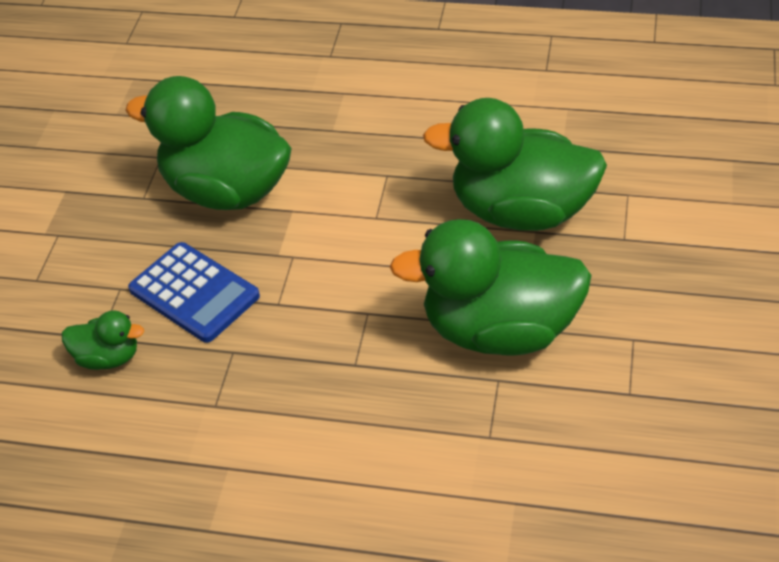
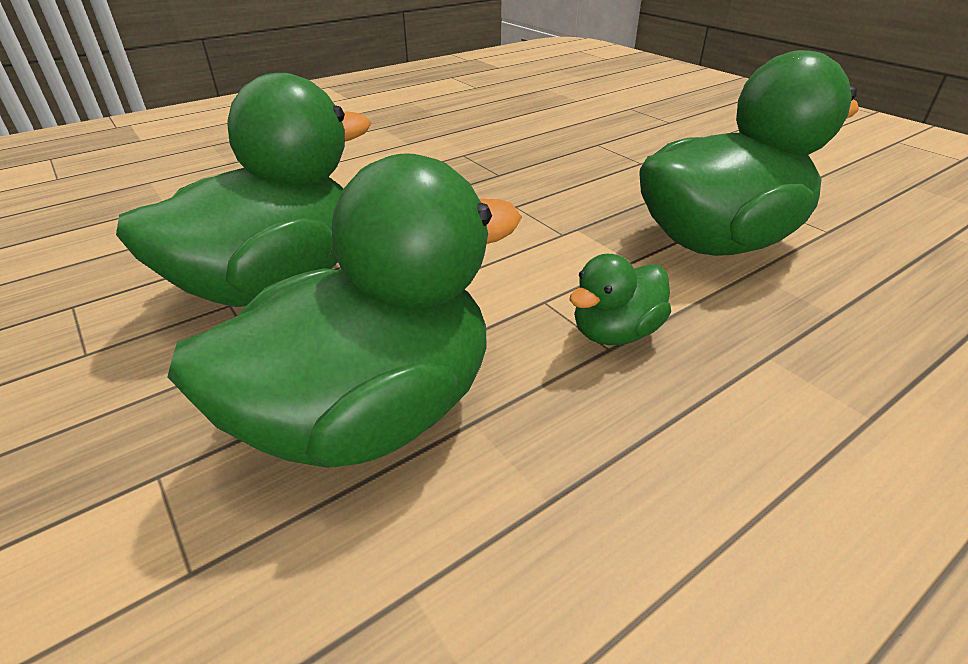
camera: 130 degrees right, 10 degrees down
green duck [62,310,144,370] -> green duck moved to [569,254,671,345]
blue calculator [128,242,260,343] -> none

